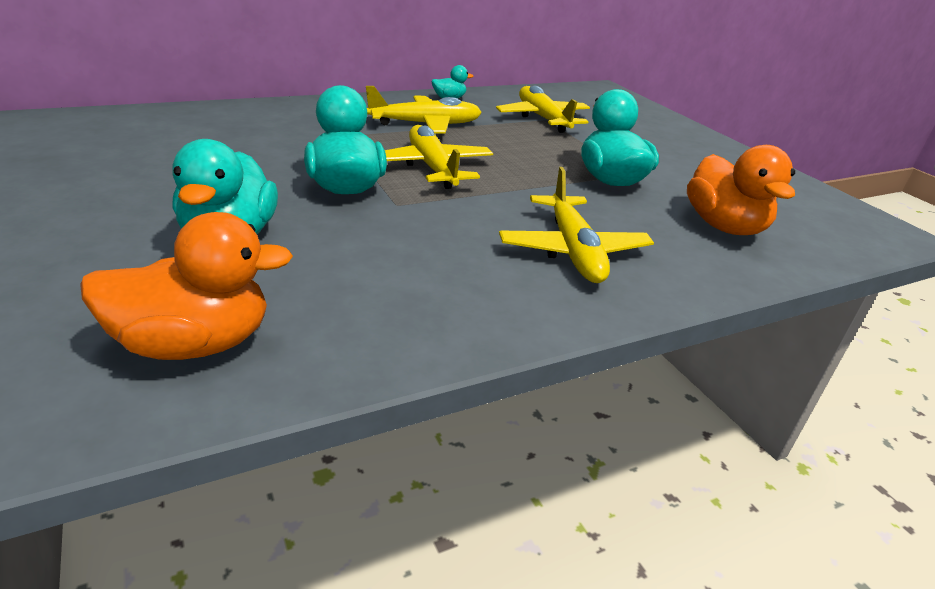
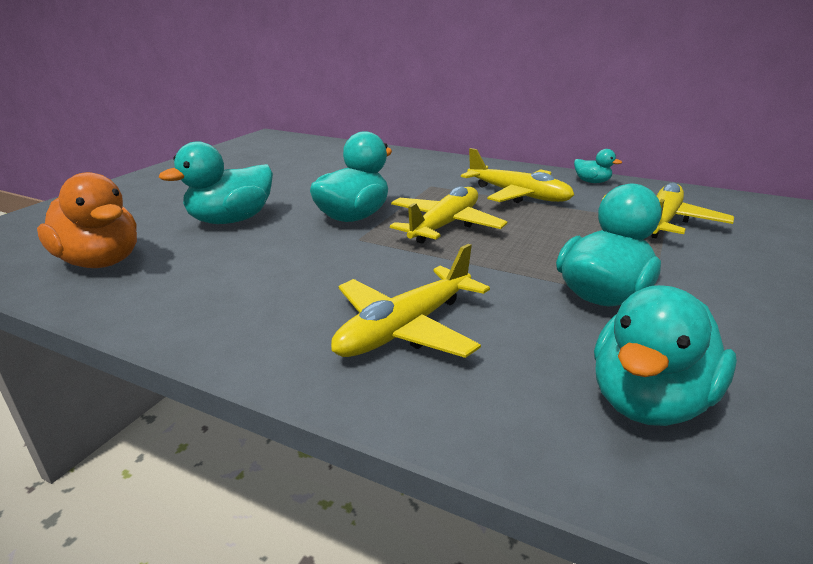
camera: 55 degrees right, 5 degrees down
orange duck [687,145,795,235] -> turquoise duck [594,285,737,426]

